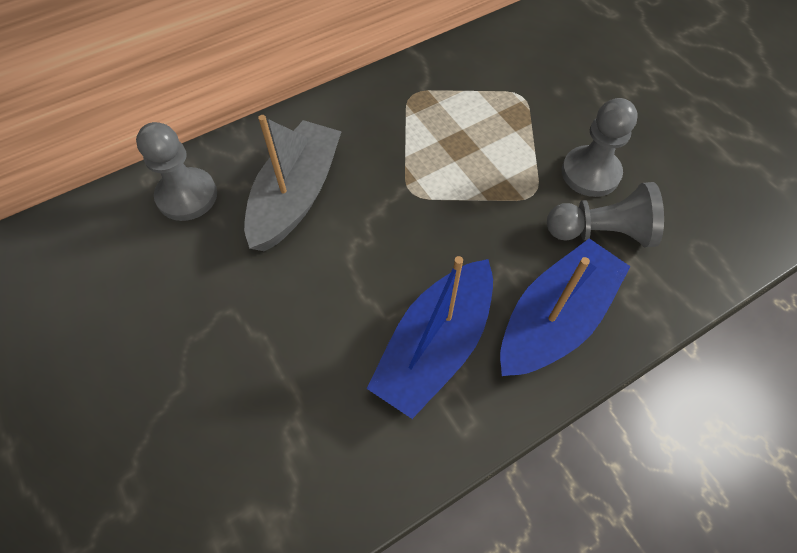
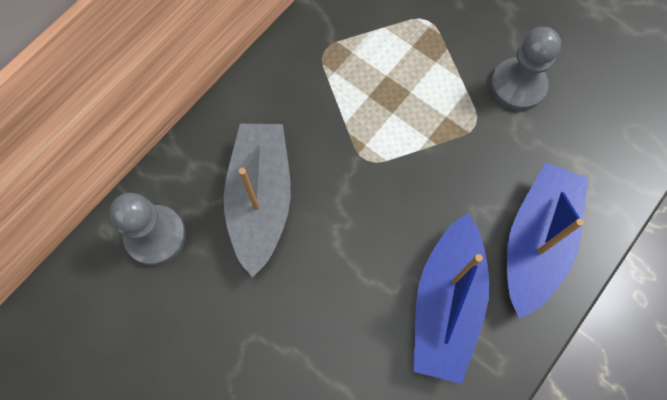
camera: 20 degrees left, 10 degrees up
grey pawn [547,182,664,248] -> none

